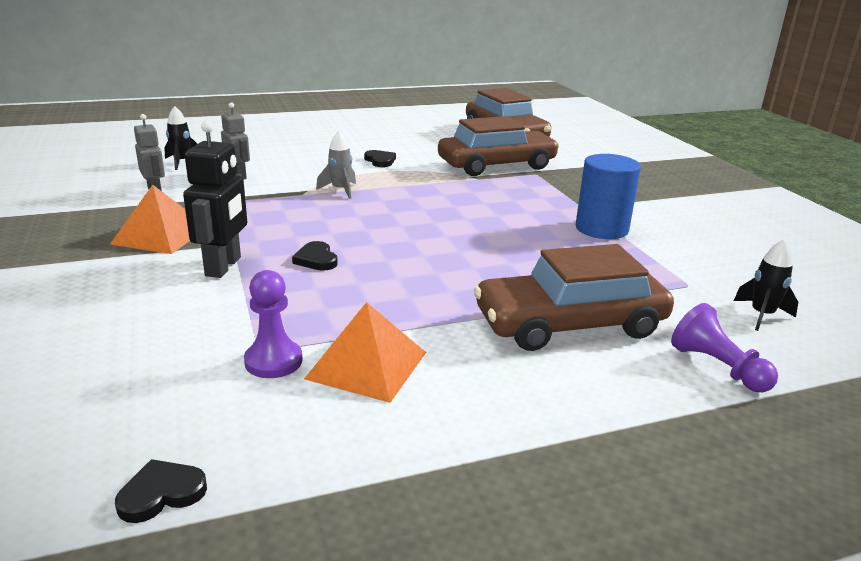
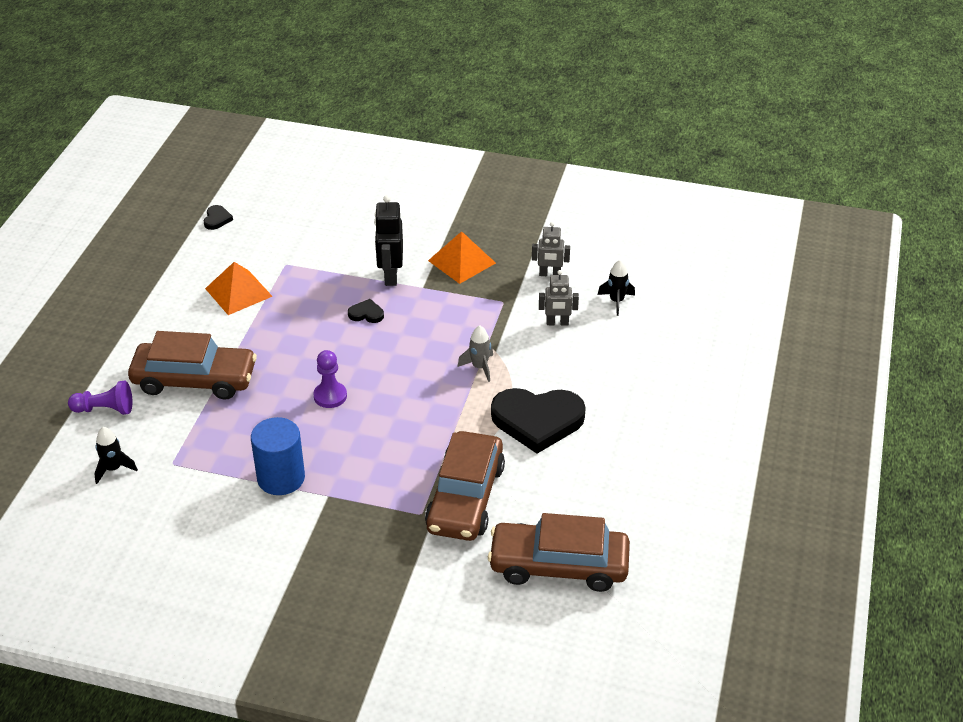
camera: 125 degrees right, 15 degrees up
black robot [183,121,247,278] -> black robot turned 45 degrees clockwise [374,195,403,286]
purple pawn [244,270,302,378] -> purple pawn moved to [313,350,347,408]
black heart [364,150,396,167] -> black heart [491,388,586,454], size x2.39
brown car [474,244,674,351] -> brown car turned 75 degrees clockwise [128,331,257,400]

